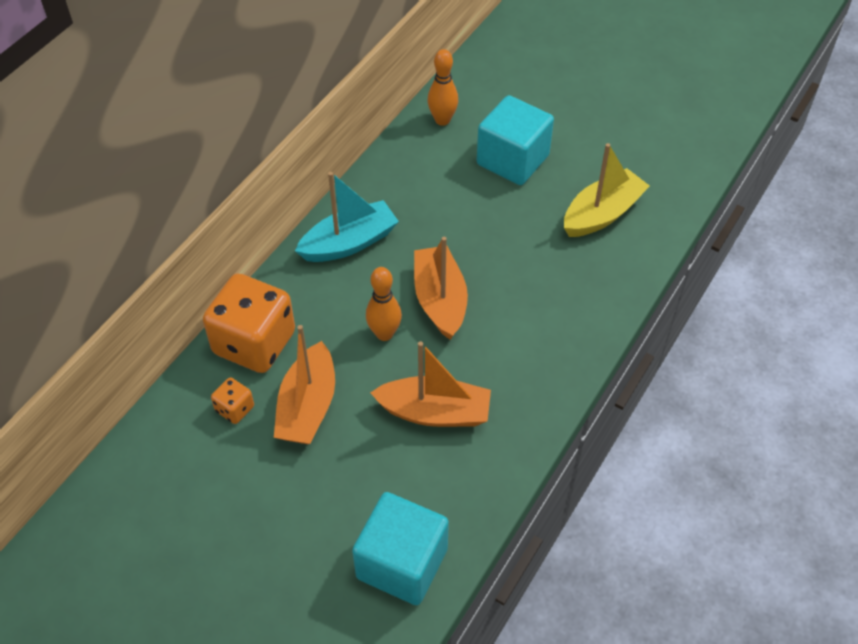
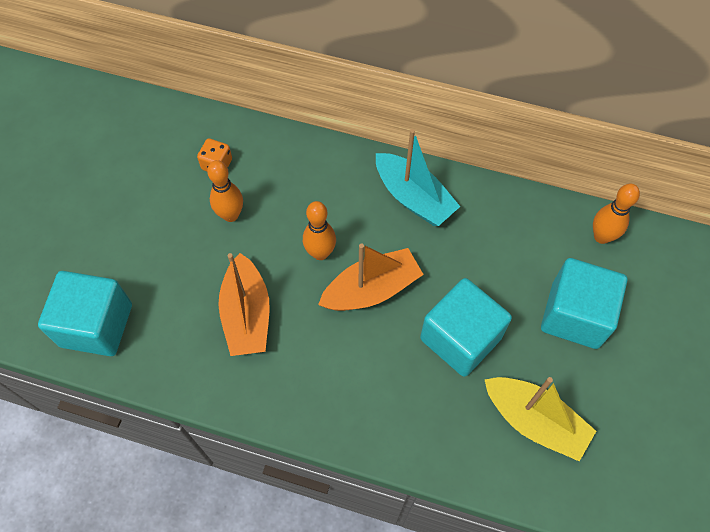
camera: 75 degrees right, 10 degrees up
orange dice [203,273,295,373] -> none
orange boat [274,325,335,444] -> orange bowling pin [207,160,243,222]
none -> turquoise cube [420,278,512,377]

